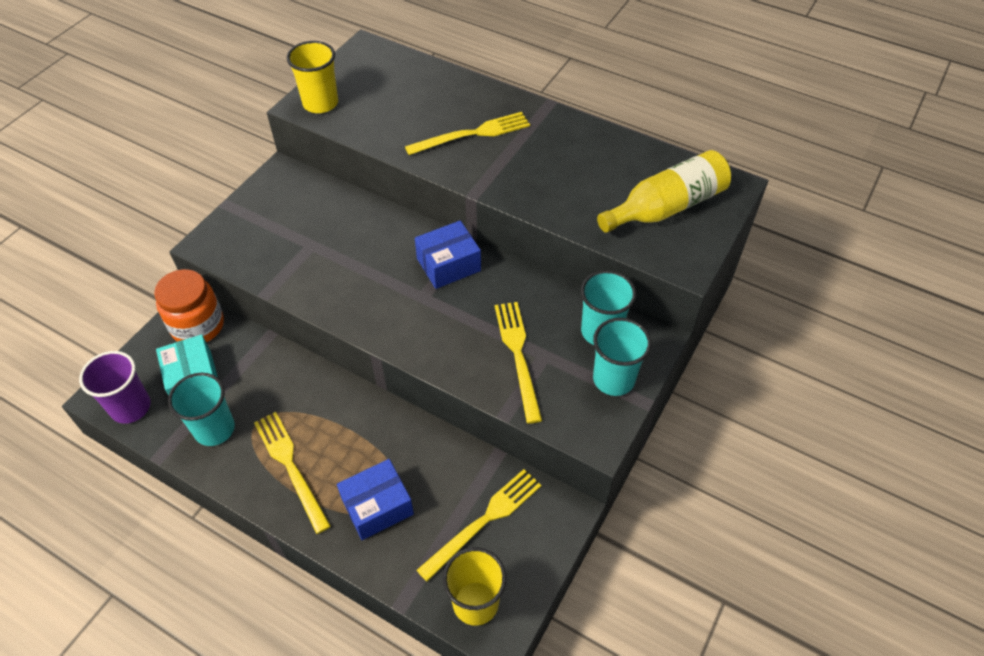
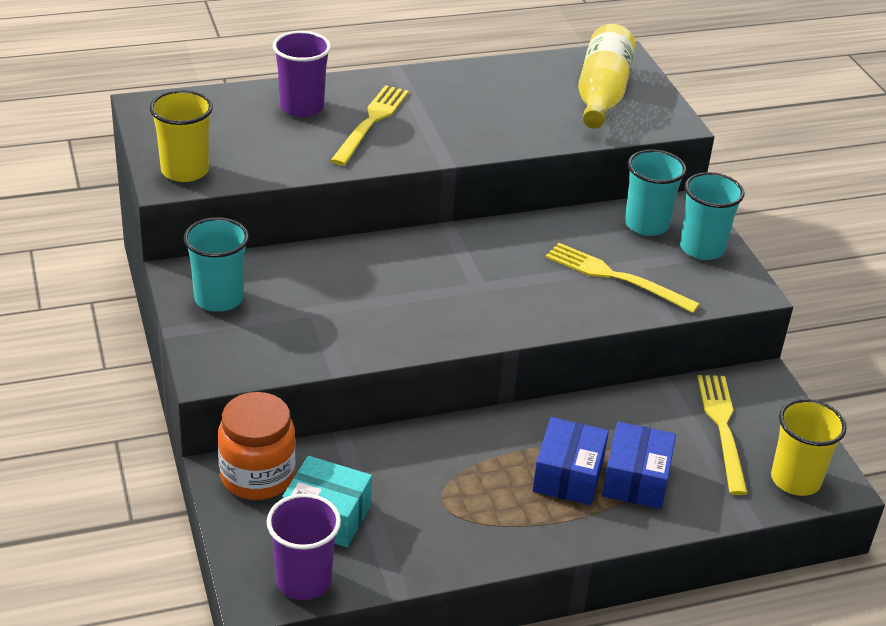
camera: 50 degrees left, 15 degrees down
turquoise cup [168,373,235,446] -> turquoise cup moved to [184,217,249,312]
yellow fork [254,412,331,534] -> none
blue box [415,221,481,289] -> blue box moved to [532,417,609,505]
none -> purple cup [273,31,331,117]

